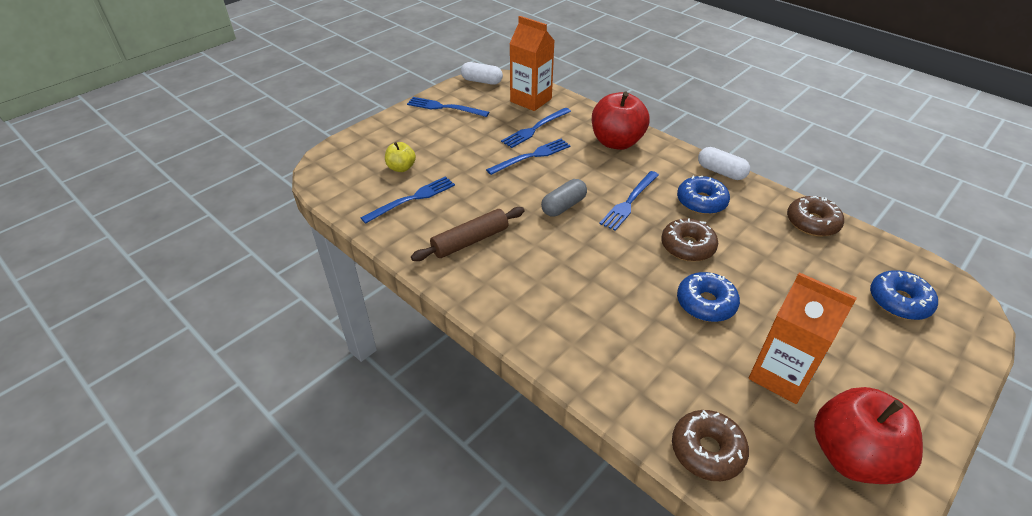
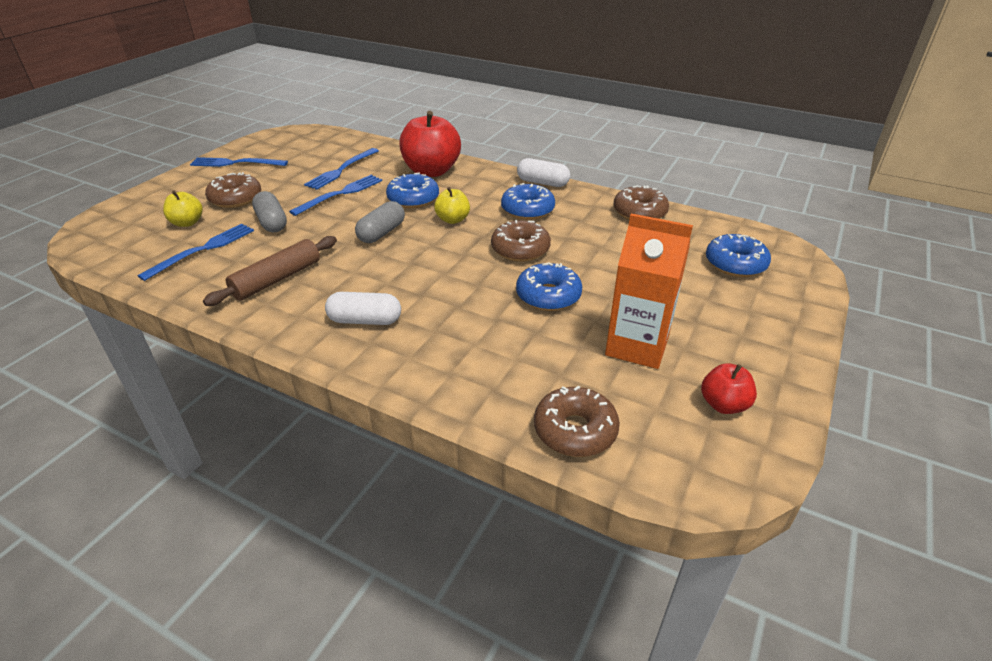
camera: 15 degrees left, 5 degrees down
white capsule [461,62,503,85] -> white capsule moved to [325,292,401,325]
orange carton [509,16,554,111] -> none
blue fork [599,171,659,231] -> yellow apple [434,187,470,224]
red apple [814,387,923,484] -> red apple [701,363,757,414], size x0.51
none -> brown donut [205,172,261,208]
none -> grey capsule [252,191,287,232]
none -> blue donut [386,173,439,208]

